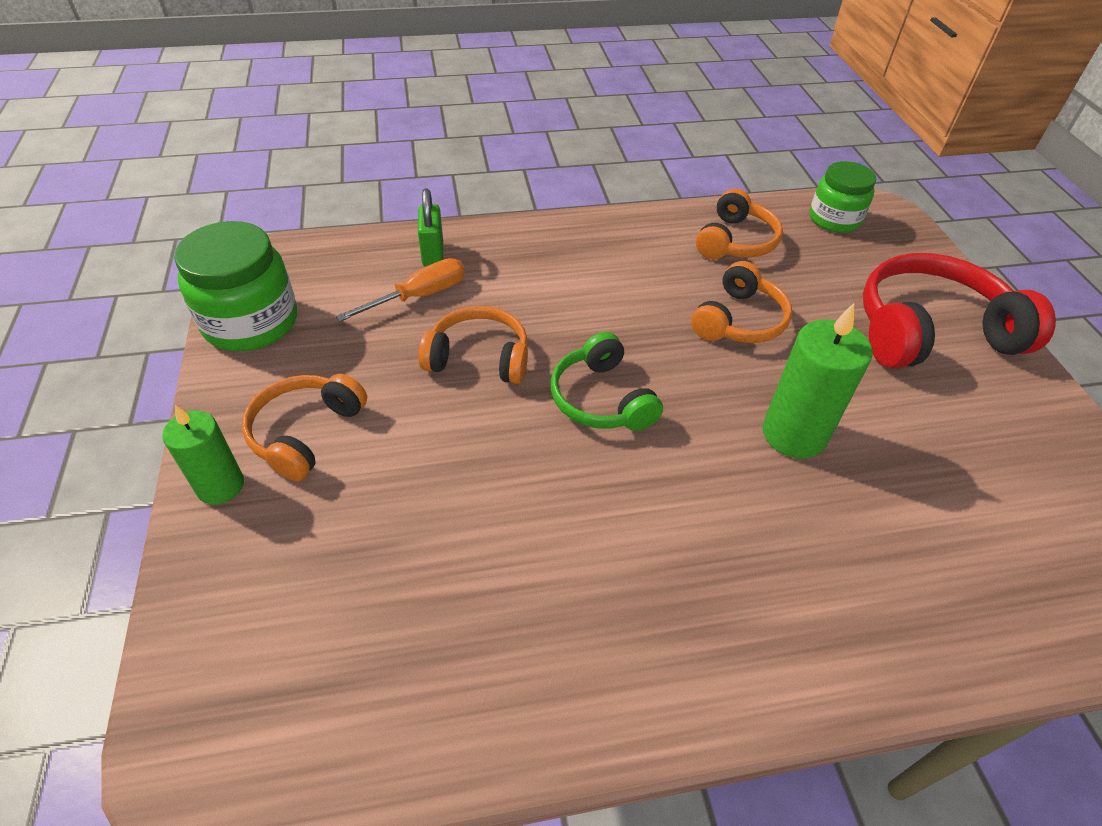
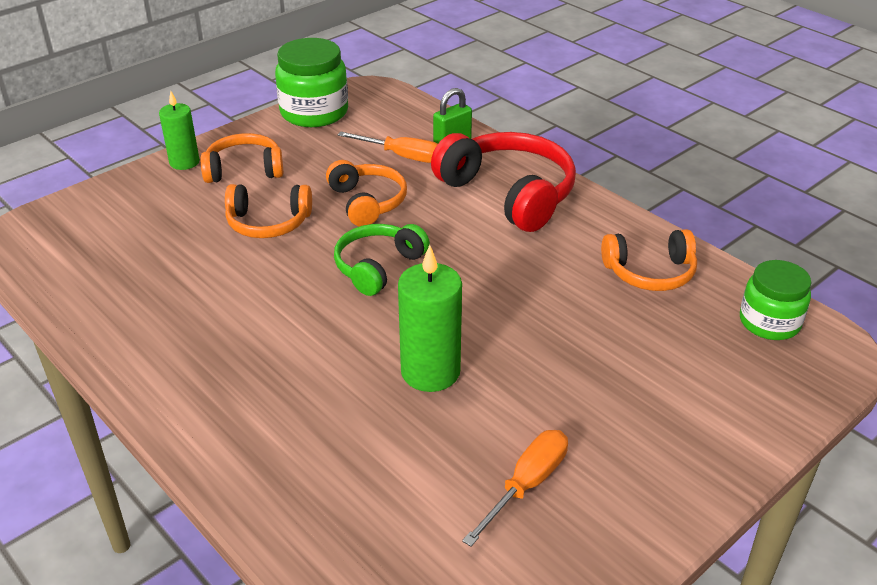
camera: 60 degrees right, 10 degrees down
orange headphones [691,261,792,343] -> orange headphones moved to [225,184,312,238]
red headphones [863,253,1056,369] -> red headphones moved to [431,132,576,232]
none -> orange screwdriver [462,430,568,547]

